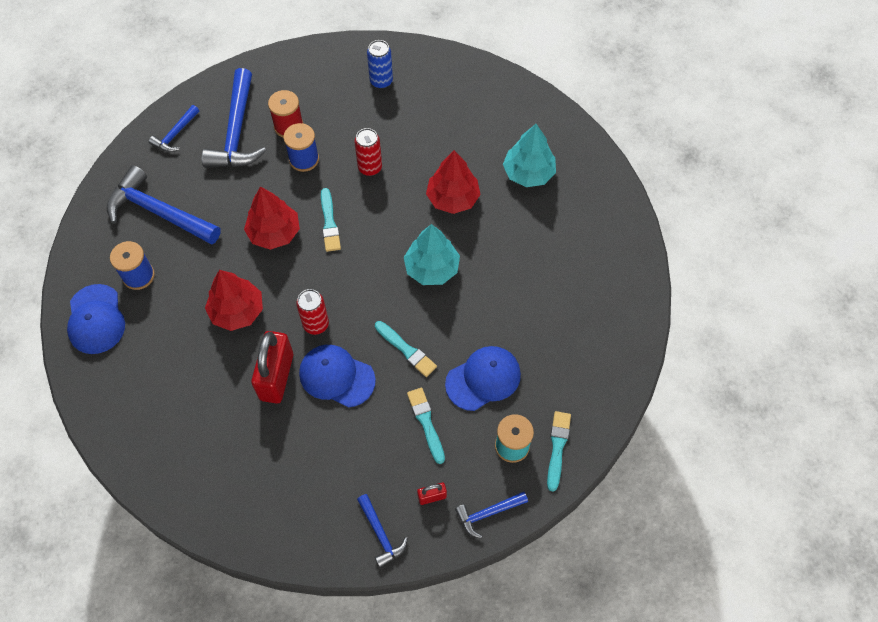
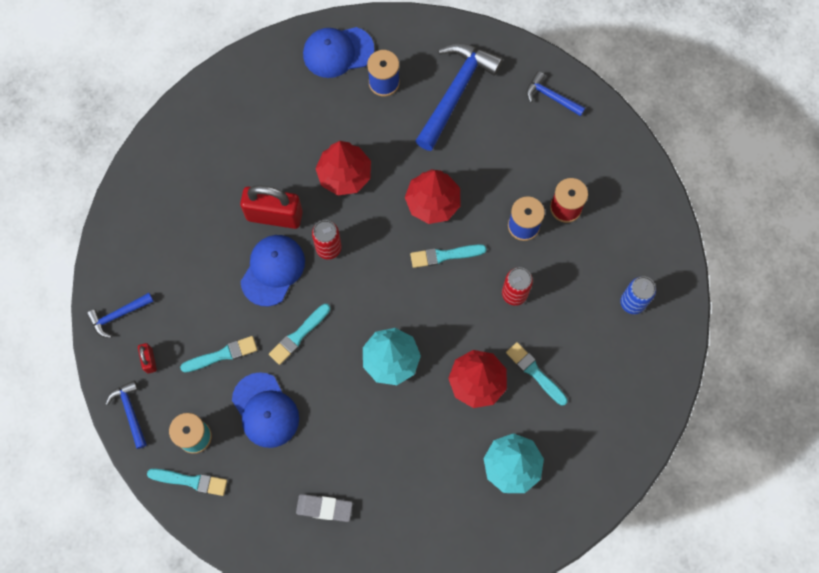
camera: 90 degrees right, 10 degrees up
blue hammer [202,68,266,168] -> none
none -> grey eraser [296,494,353,522]
none -> turquoise brush [506,342,568,406]

